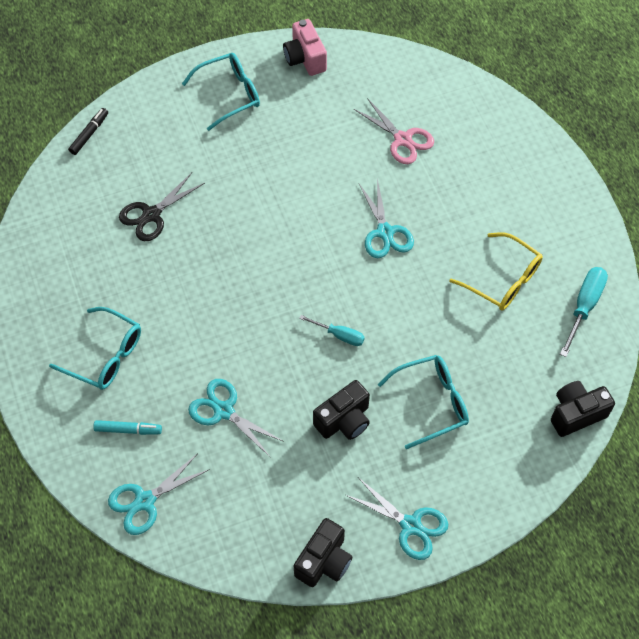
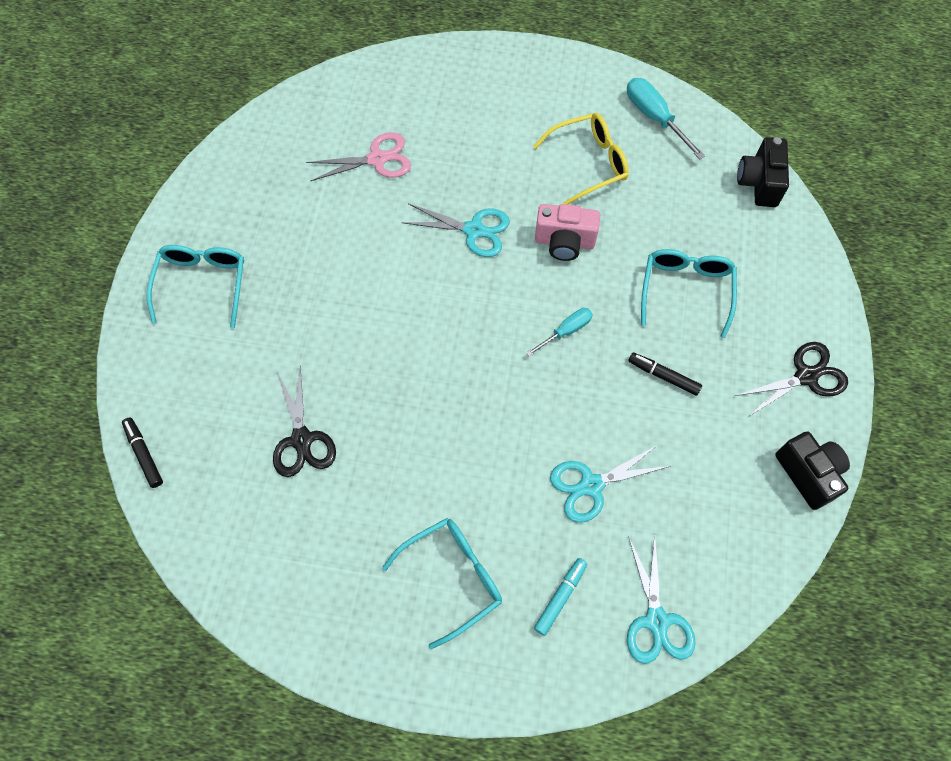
camera: 60 degrees left, 5 degrees up
pink camera [283,19,327,76] -> pink camera moved to [535,204,600,261]
black camera [313,380,370,440] -> black marker [628,353,702,396]
turquoise scissors [346,477,448,560] -> black scissors [735,342,848,417]

